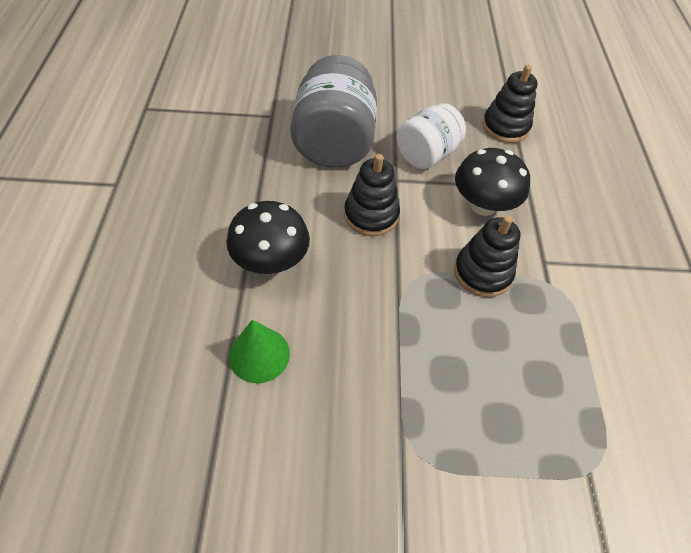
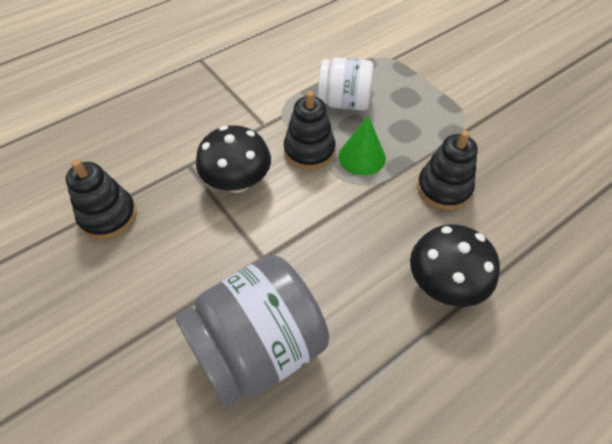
camera: 125 degrees left, 0 degrees up
green cone [229,320,290,383] -> green cone moved to [339,115,386,175]
black stacking toy [344,154,400,236] -> black stacking toy moved to [417,130,478,210]
white jar [397,103,466,169] -> white jar moved to [318,57,374,111]

